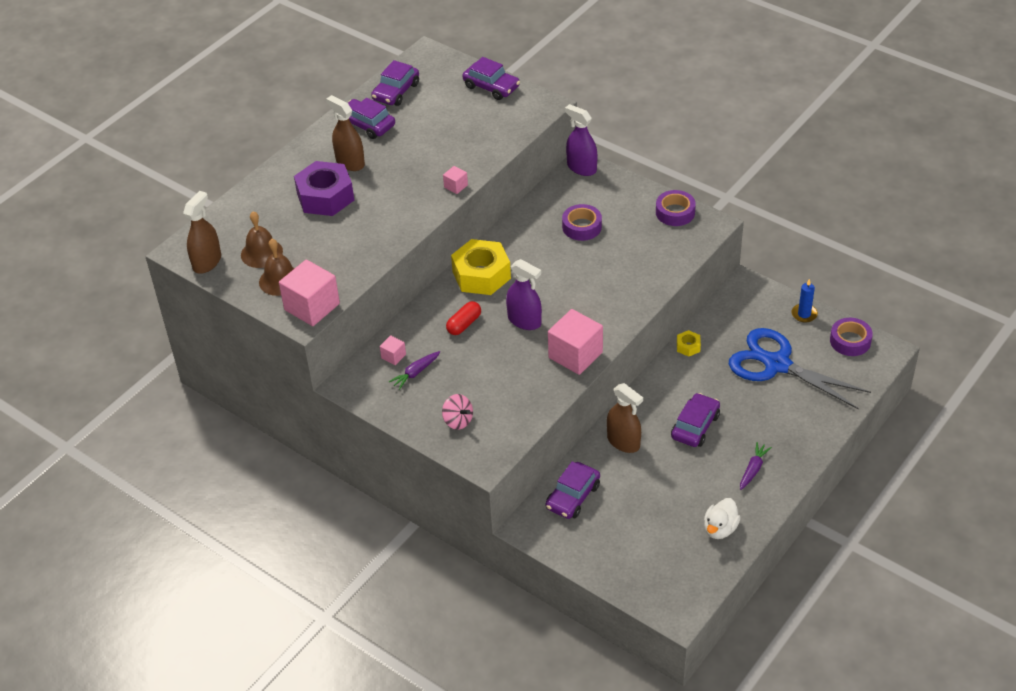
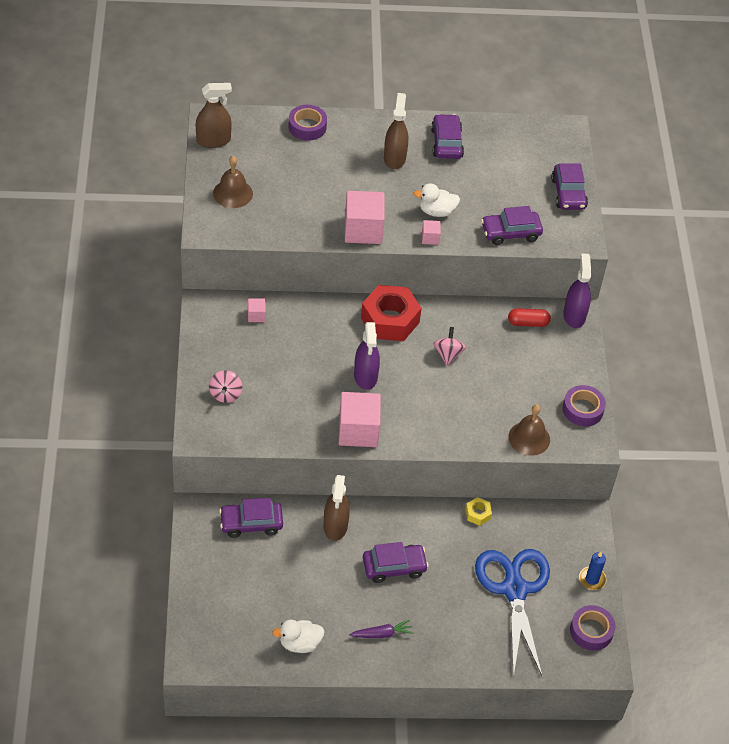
camera: 45 degrees right, 5 degrees up
brown bell [241,211,283,268] -> brown bell moved to [508,404,550,456]
pink cube [279,260,340,326] -> pink cube moved to [345,191,385,244]
purple nut [294,161,354,216] -> none
purple car [371,60,419,106] -> purple car moved to [481,206,543,245]
purple carrot [389,351,440,390] -> none
red capsule [446,301,481,335] -> red capsule moved to [508,308,551,327]
yellow nut [451,239,511,295] -> red nut [361,285,421,341]
purple tape [562,204,602,241] -> purple tape moved to [288,105,327,141]
none -> white duck [413,183,460,217]
none -> pink spinning top [433,327,466,366]

